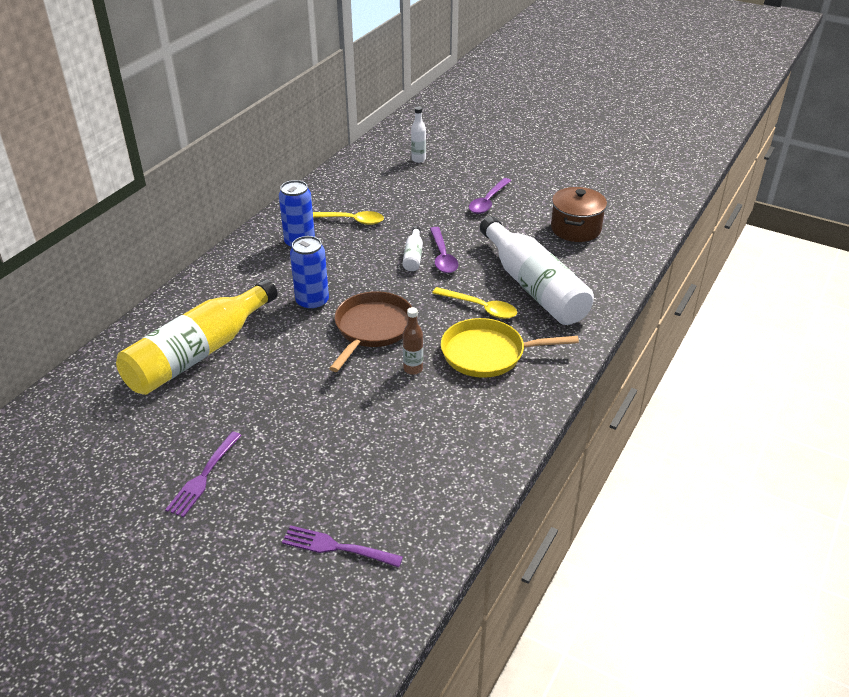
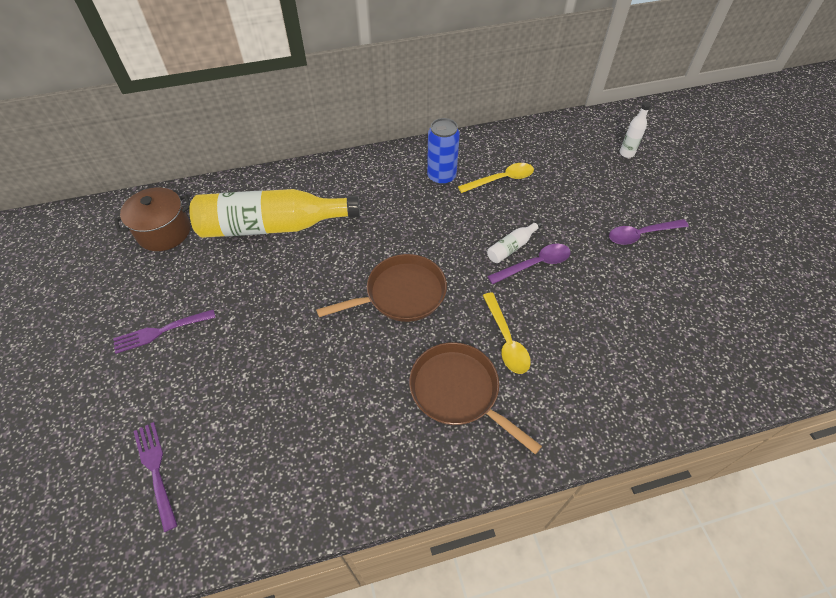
camera: 45 degrees right, 15 degrees up
blue can [290,236,329,311] -> none
yellow spoon [313,211,384,225] -> yellow spoon turned 75 degrees counterclockwise [458,163,534,193]
brown bottle [403,307,423,375] -> none
purple spoon [430,227,458,273] -> purple spoon turned 150 degrees counterclockwise [487,244,570,284]
yellow pan [441,318,579,378] -> brown pan [409,342,542,454]
white bottle [480,216,594,325] -> none
brown pot [551,187,607,242] -> brown pot moved to [114,187,190,251]

